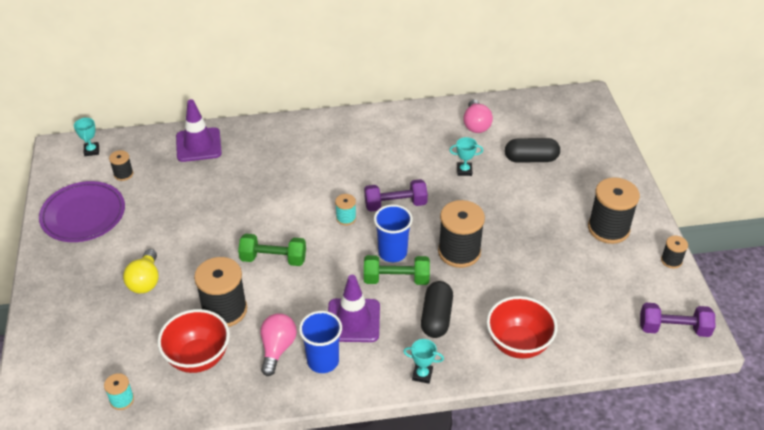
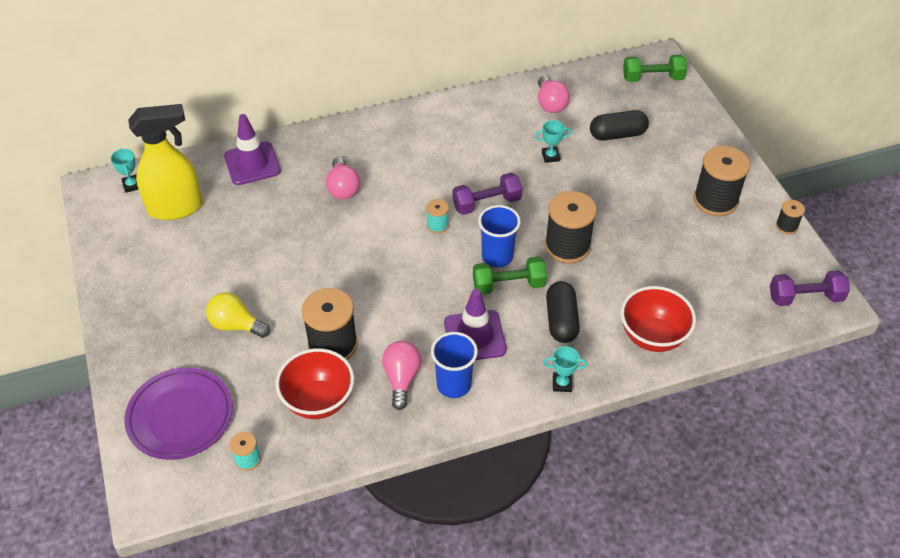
camera: 10 degrees left, 5 degrees up
purple plate [39,181,125,242] -> purple plate moved to [125,368,233,460]
black spool [109,150,133,181] -> yellow spray bottle [128,104,203,220]
yellow light bulb [123,249,158,294] -> yellow light bulb turned 120 degrees clockwise [206,292,270,338]
green dumbbell [238,234,306,266] -> green dumbbell moved to [623,55,687,82]
none -> pink light bulb [326,157,360,199]

